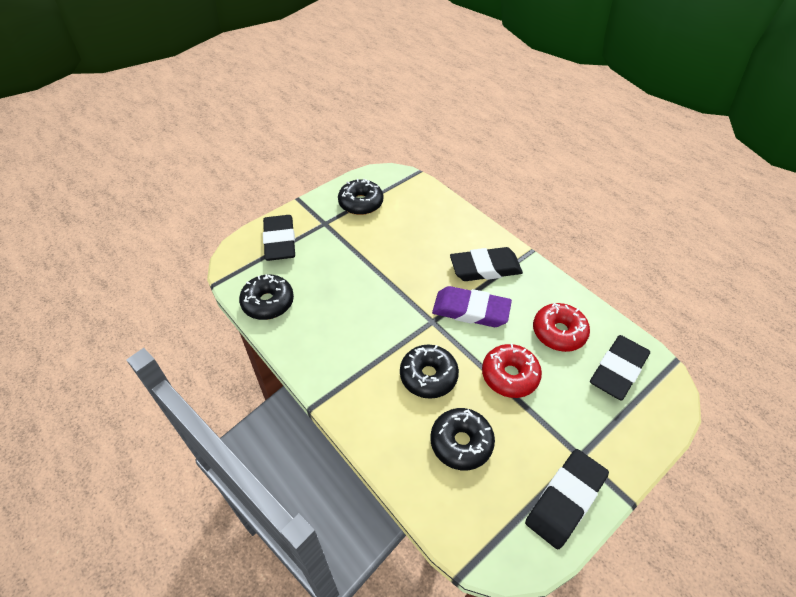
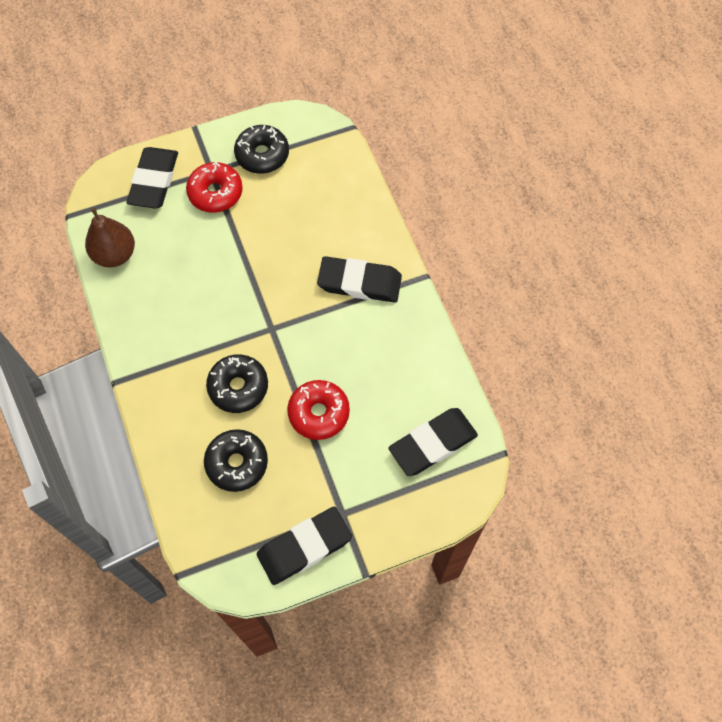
camera: 20 degrees right, 15 degrees up
black donut [239,274,294,320] -> brown pear [85,207,135,267]
purple eraser [432,286,512,327] -> none
red donut [533,303,590,352] -> red donut moved to [186,162,243,213]

